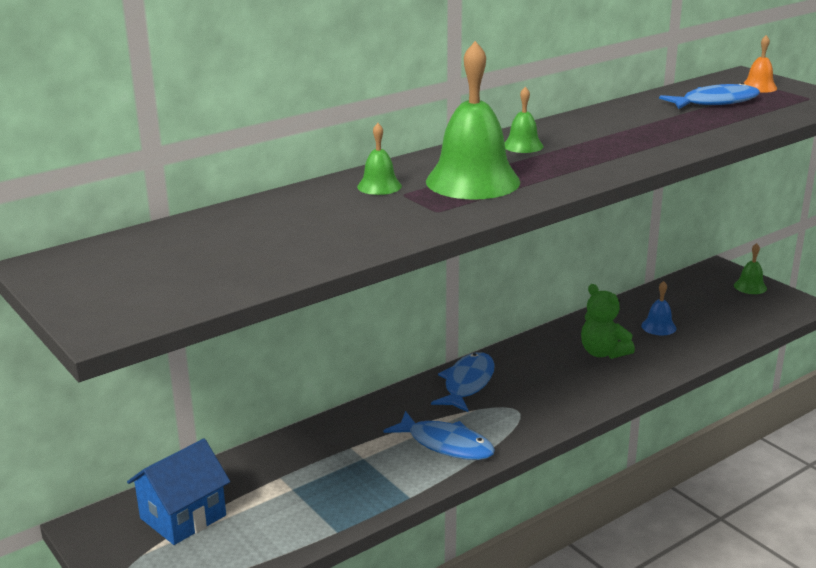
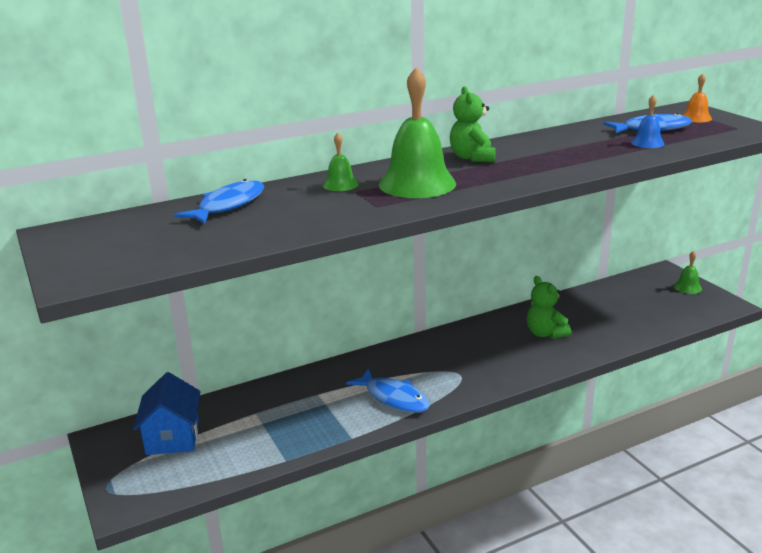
camera: 10 degrees right, 0 degrees up
blue house [127,439,230,545] -> blue house turned 60 degrees counterclockwise [133,372,201,455]
blue fish [431,352,495,412] -> blue fish moved to [174,179,264,224]
green bell [505,87,543,153] -> green teddy bear [450,86,496,162]
blue bell [641,281,676,335] -> blue bell moved to [631,95,664,148]

